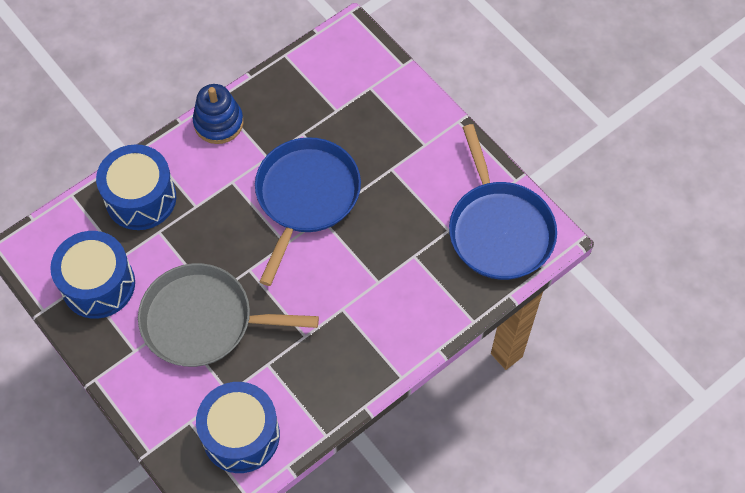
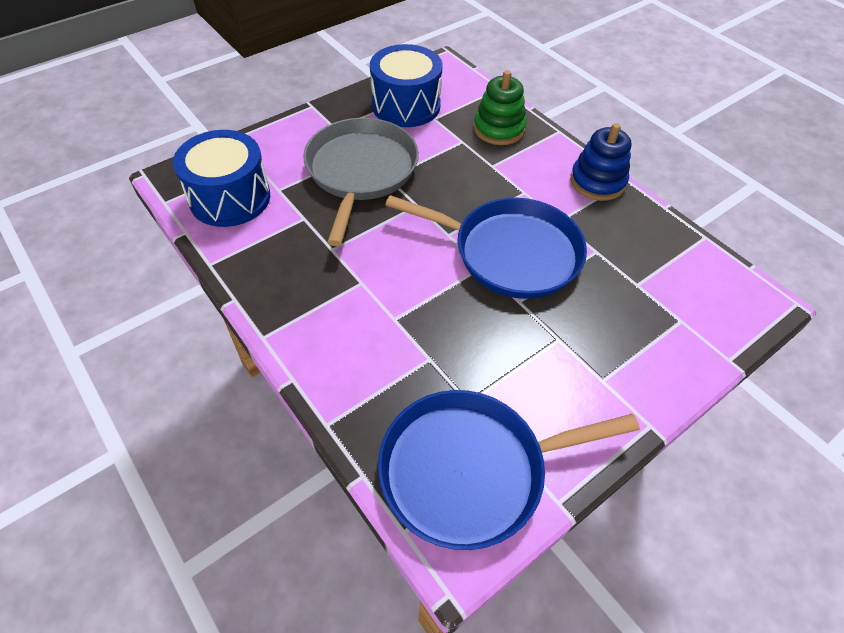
camera: 90 degrees right, 10 degrees down
blue drum [96,144,176,230] -> green stacking toy [474,70,527,145]

